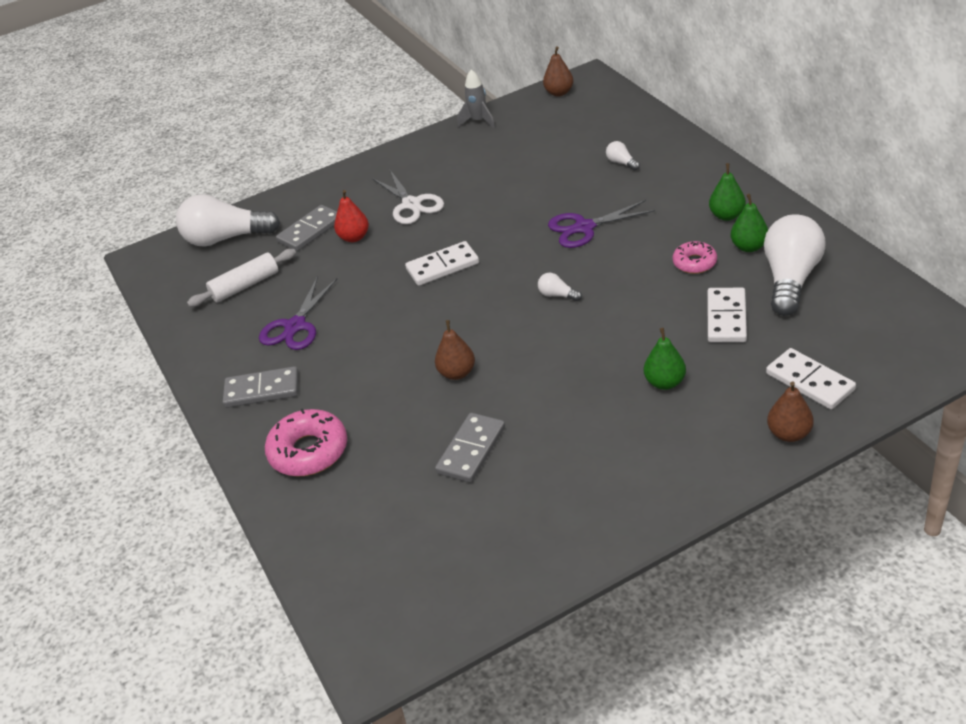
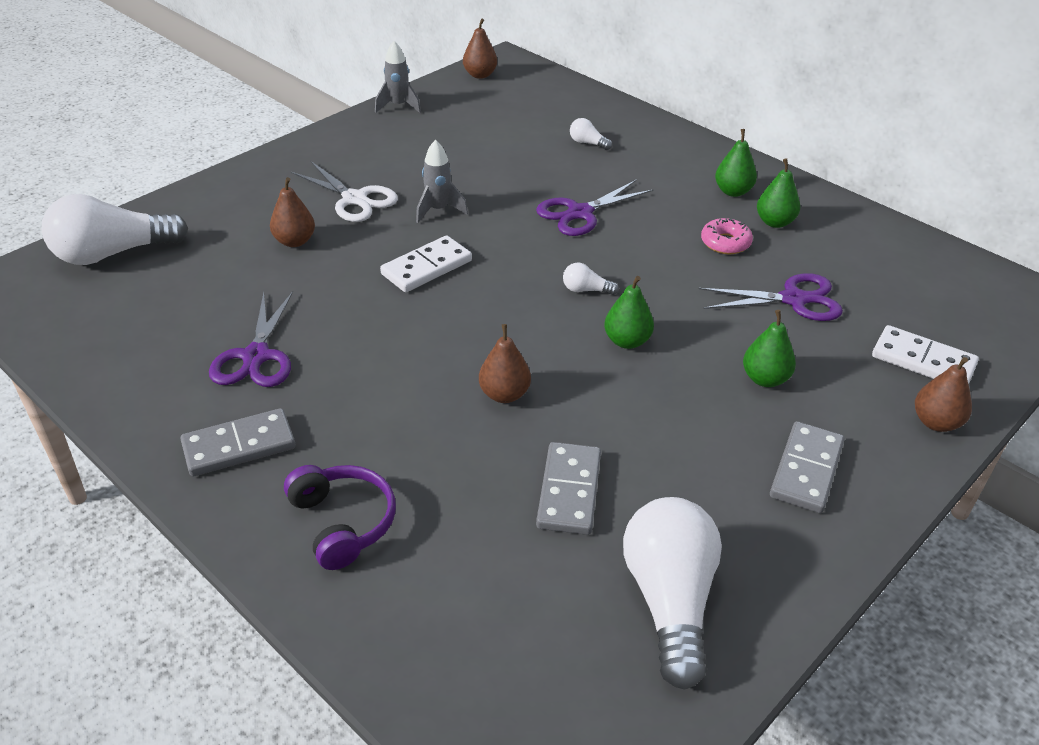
camera: 25 degrees left, 0 degrees up
white rolling pin [187,249,296,307] -> none
pink donut [265,408,347,477] -> purple headphones [284,465,396,570]
grey domino [276,205,337,251] -> grey domino moved to [770,421,845,513]
red pear [334,190,369,242] -> brown pear [270,177,315,247]
white domino [708,288,747,342] -> purple scissors [699,273,843,321]
white light bulb [764,214,826,316] -> white light bulb moved to [623,497,722,689]
none -> grey rocket [416,140,468,223]
none -> green pear [604,276,654,349]

